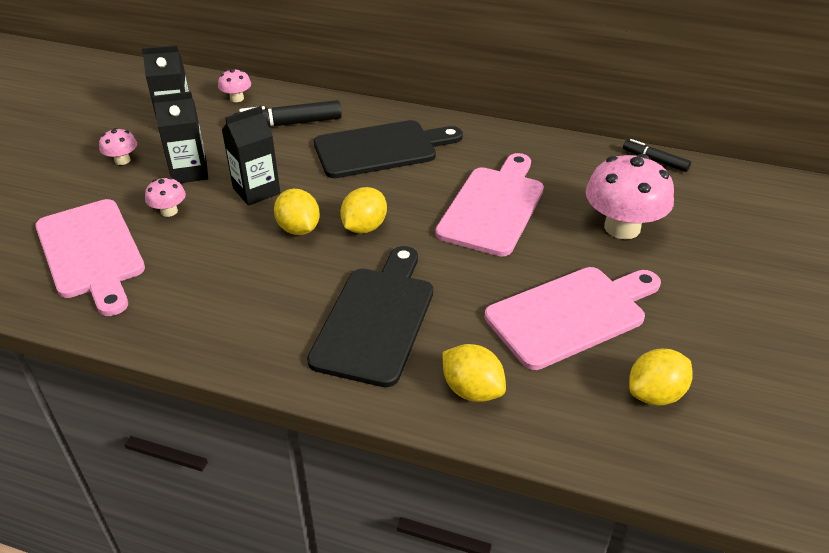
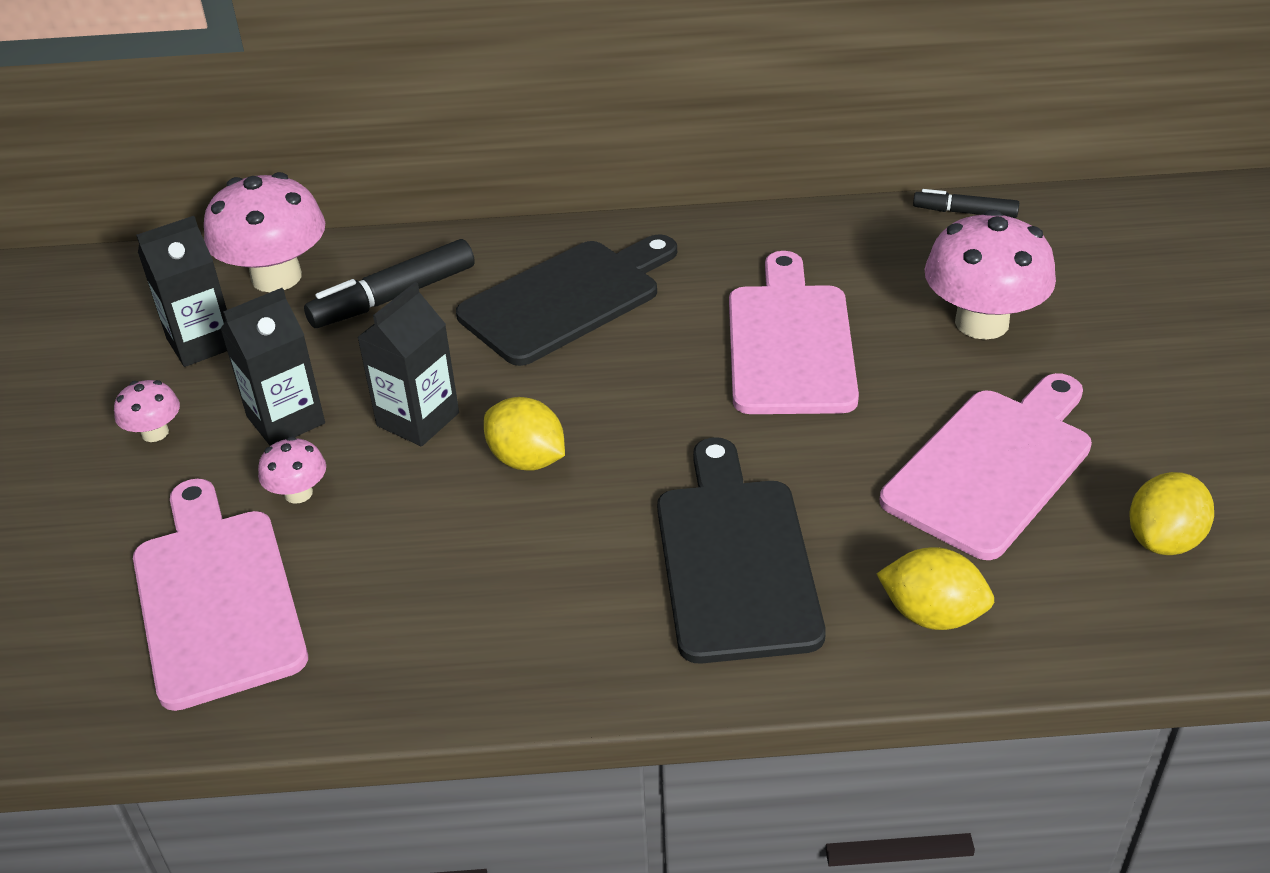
camera: 20 degrees left, 0 degrees up
pink cutting board [35,199,145,316] -> pink cutting board turned 150 degrees counterclockwise [133,479,308,711]
pink mushroom [218,69,251,102] -> pink mushroom [204,172,325,292], size x2.10
yellow lemon [340,187,387,233] -> none

